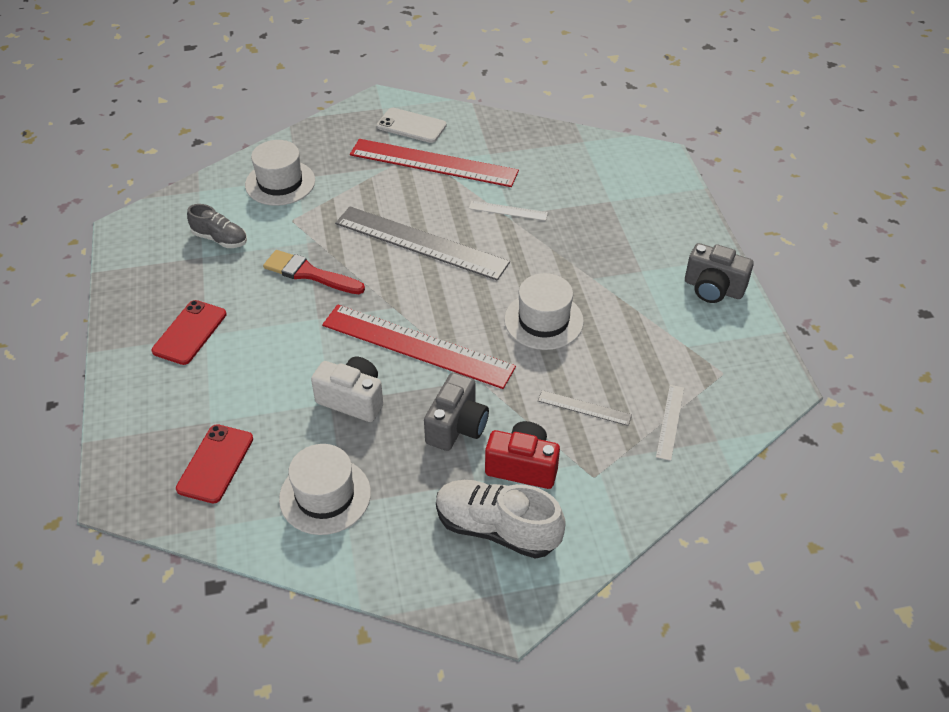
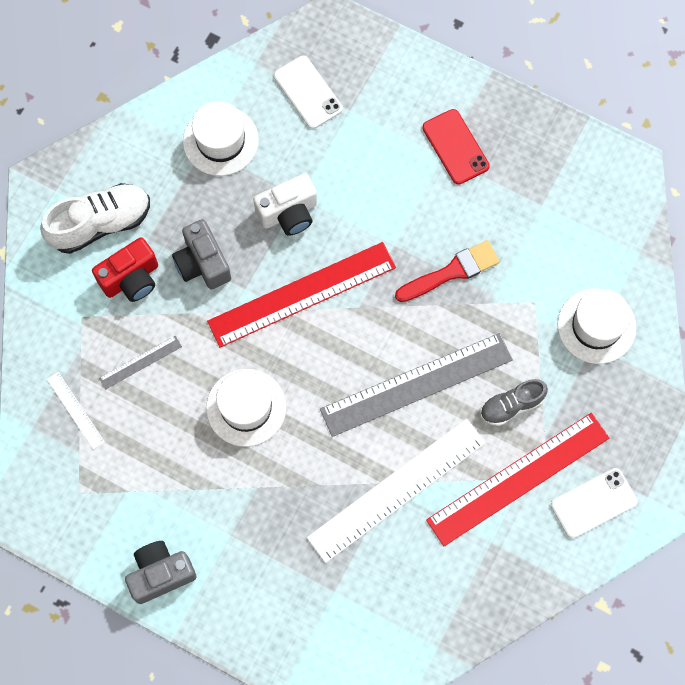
camera: 130 degrees right, 25 degrees up
red phone [176,424,253,503] -> white phone [274,56,343,129]
grey shoe [187,204,247,248] -> grey shoe moved to [480,379,548,426]
white ruler [469,201,548,221] -> white ruler [307,419,486,563], size x2.26

